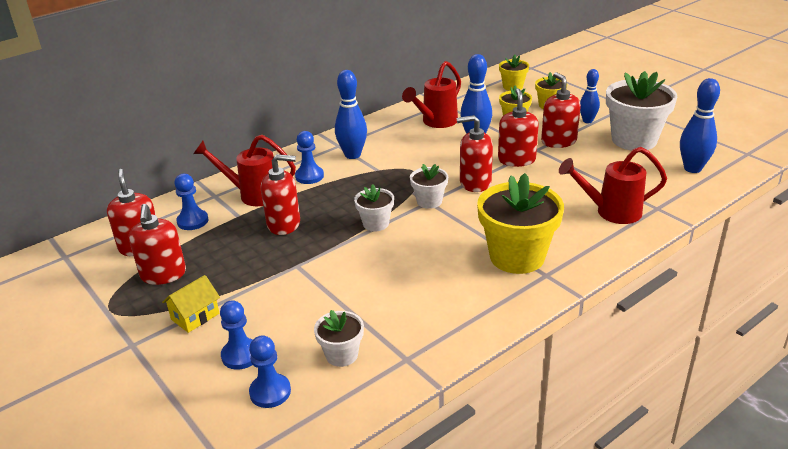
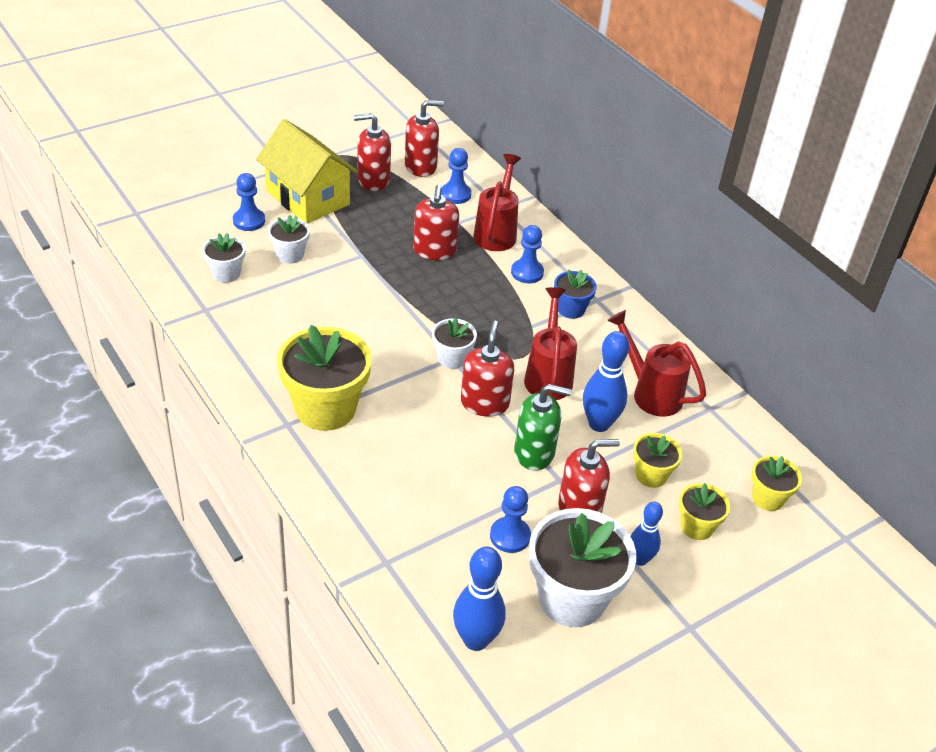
camera: 90 degrees right, 10 degrees up
yellow house [162,275,220,333] -> yellow house [256,119,358,224], size x2.09
blue pawn [249,336,291,408] -> blue pawn moved to [490,486,531,553]
blue bowling pin [335,70,367,159] -> blue flower pot [554,270,597,319]
white flower pot [354,184,394,231] -> white flower pot moved to [268,215,310,264]
red soap dispenser [498,88,539,167] -> green soap dispenser [514,384,571,470]
red watering can [559,147,667,224] -> red watering can moved to [524,287,577,400]

